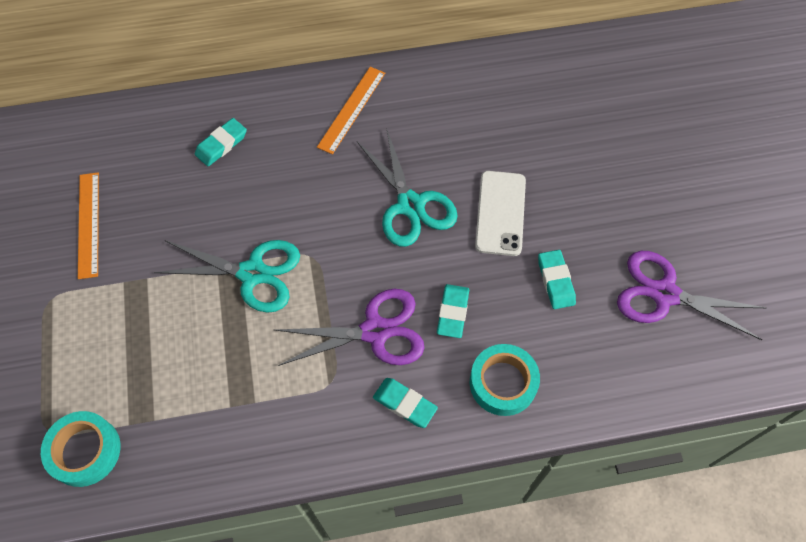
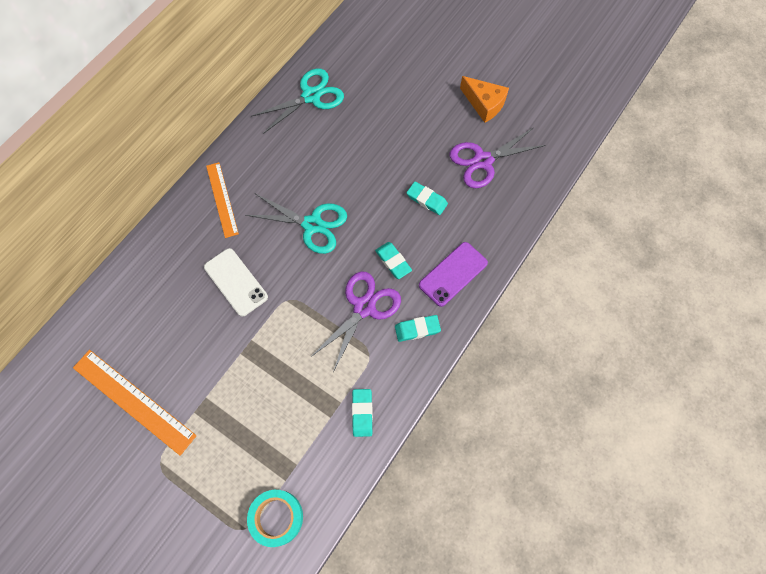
camera: 45 degrees left, 5 degrees up
orange ruler [78,172,99,279] -> orange ruler [73,350,197,456], size x1.52
turquoise scissors [154,240,300,313] -> turquoise scissors moved to [251,68,344,134]
turquoise eraser [195,118,247,166] -> turquoise eraser moved to [352,389,373,437]
turquoise tape [470,344,540,416] -> purple phone [419,242,488,307]
white phone [475,171,526,256] -> white phone moved to [204,248,268,316]
none -> orange cheese [460,76,509,123]

